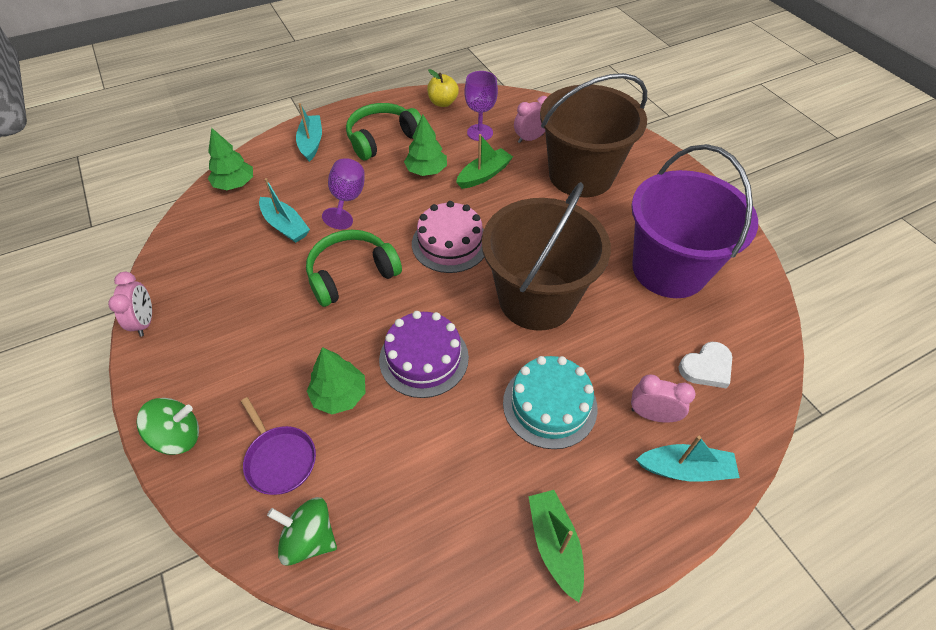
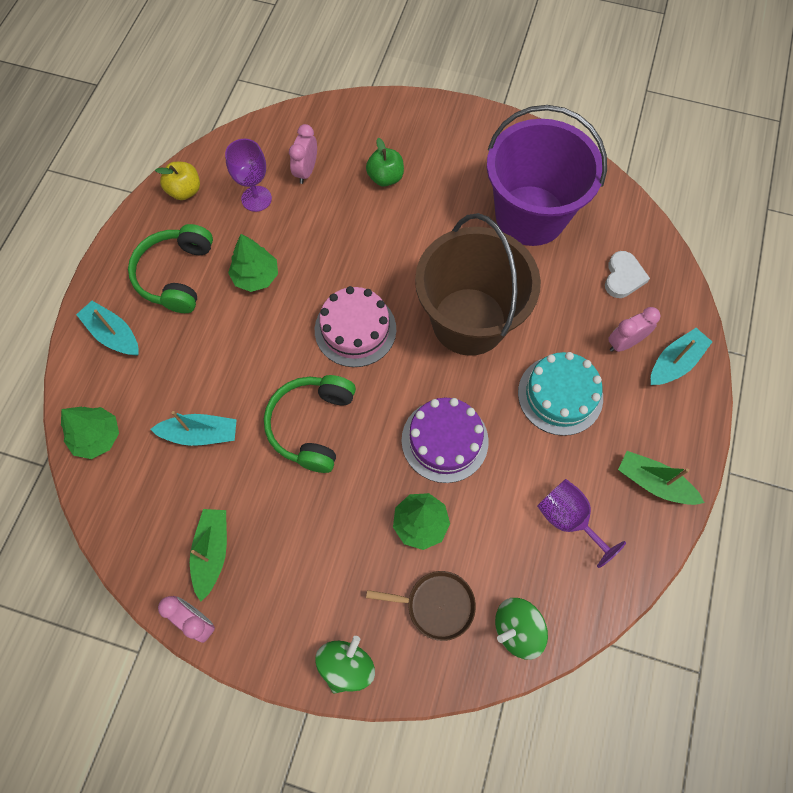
camera: 45 degrees left, 15 degrees up
purple pan [241,397,316,495] -> brown pan [366,571,476,641]
purple goblet [322,158,364,229] -> purple goblet moved to [537,479,626,568]
green boat [456,134,513,189] -> green boat moved to [190,509,227,602]
brown bucket [540,73,647,197] -> green apple [366,138,404,187]

